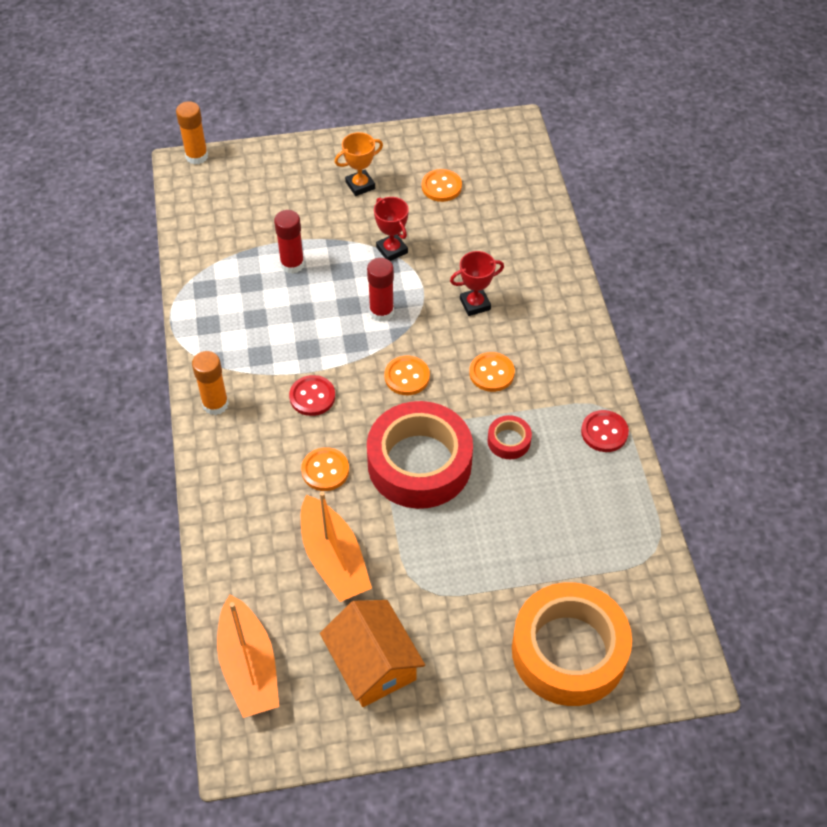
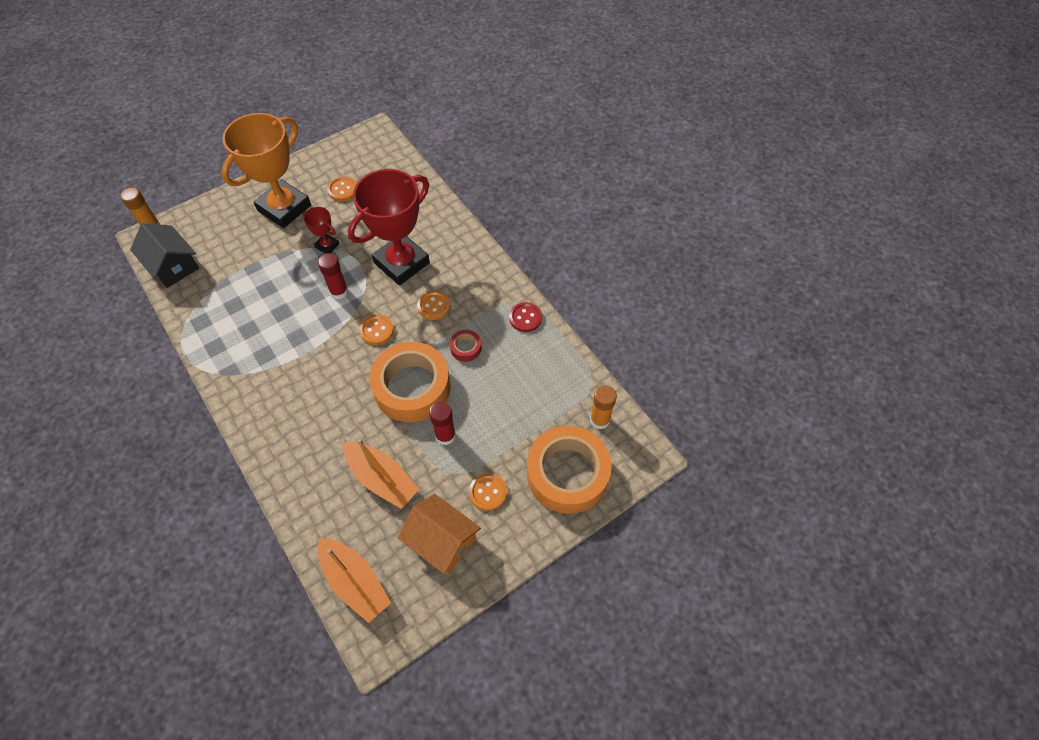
camera: 25 degrees left, 5 degrees up
orange glue stick [192,351,229,415] -> orange glue stick moved to [590,385,617,429]
red glue stick [274,210,305,274] -> red glue stick moved to [429,401,456,445]
red button [289,375,335,416] -> none
orange button [301,447,349,491] -> orange button moved to [469,473,507,511]
orange trophy [335,132,383,196] -> orange trophy [221,113,311,228], size x2.28
red tape [367,401,473,509] -> orange tape [369,342,451,422]
red trophy [450,251,504,316] -> red trophy [348,169,430,285], size x2.28
none -> black house [130,223,199,288]

